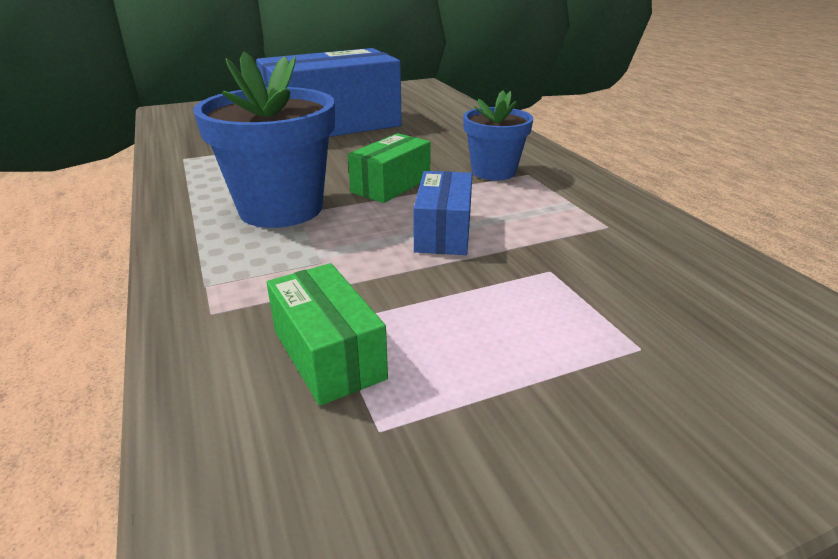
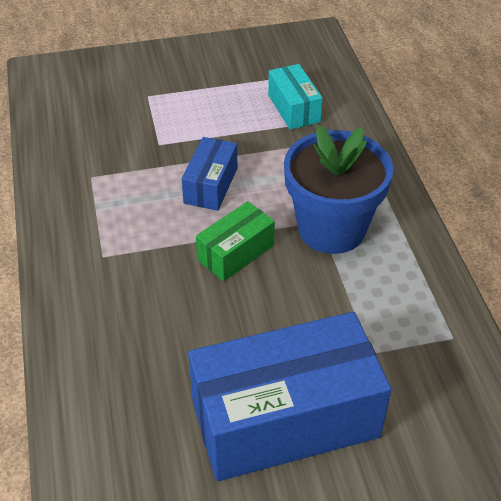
camera: 170 degrees left, 15 degrees up
green box [266,263,388,406] -> turquoise box [268,64,323,130]
blue flower pot [463,91,533,181] -> none

